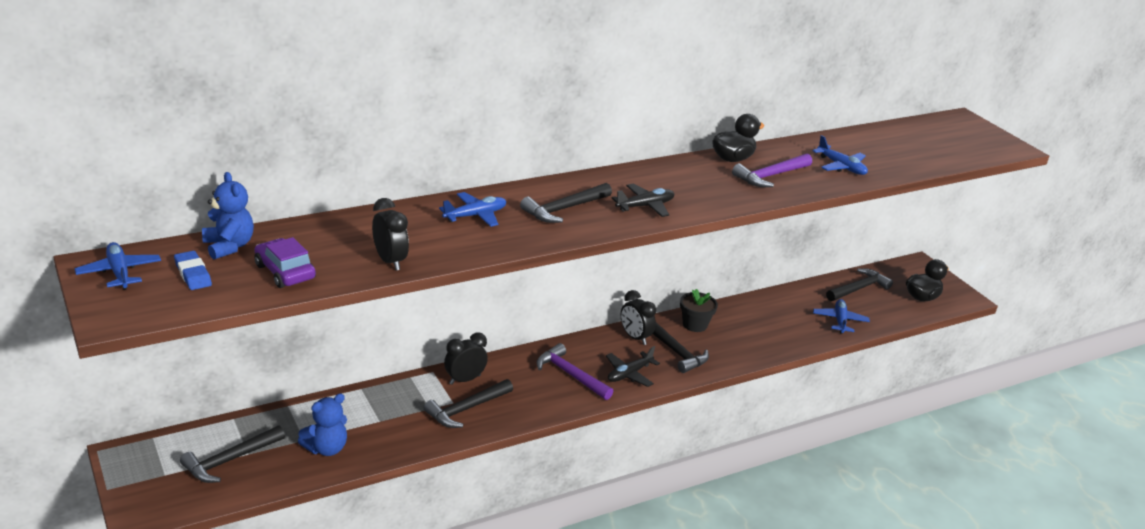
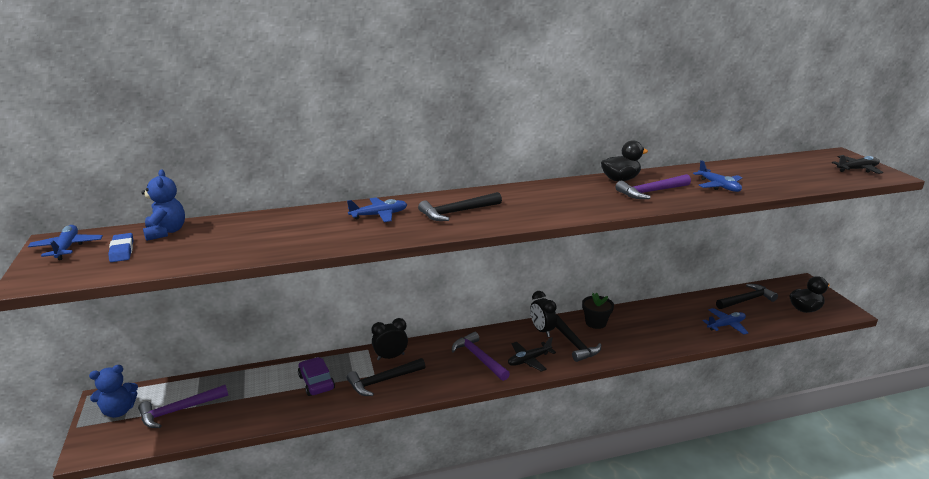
camera: 15 degrees right, 5 degrees down
black hammer [180,426,285,483] -> purple hammer [138,385,228,428]
purple car [254,237,316,288] -> purple car moved to [298,357,335,396]
blue teddy bear [298,393,347,456] -> blue teddy bear moved to [89,365,138,418]
black clock [372,198,409,270] -> none
black plane [612,184,674,217] -> black plane moved to [832,155,883,174]
blue plane [813,299,870,334] -> blue plane turned 45 degrees clockwise [703,308,748,335]

